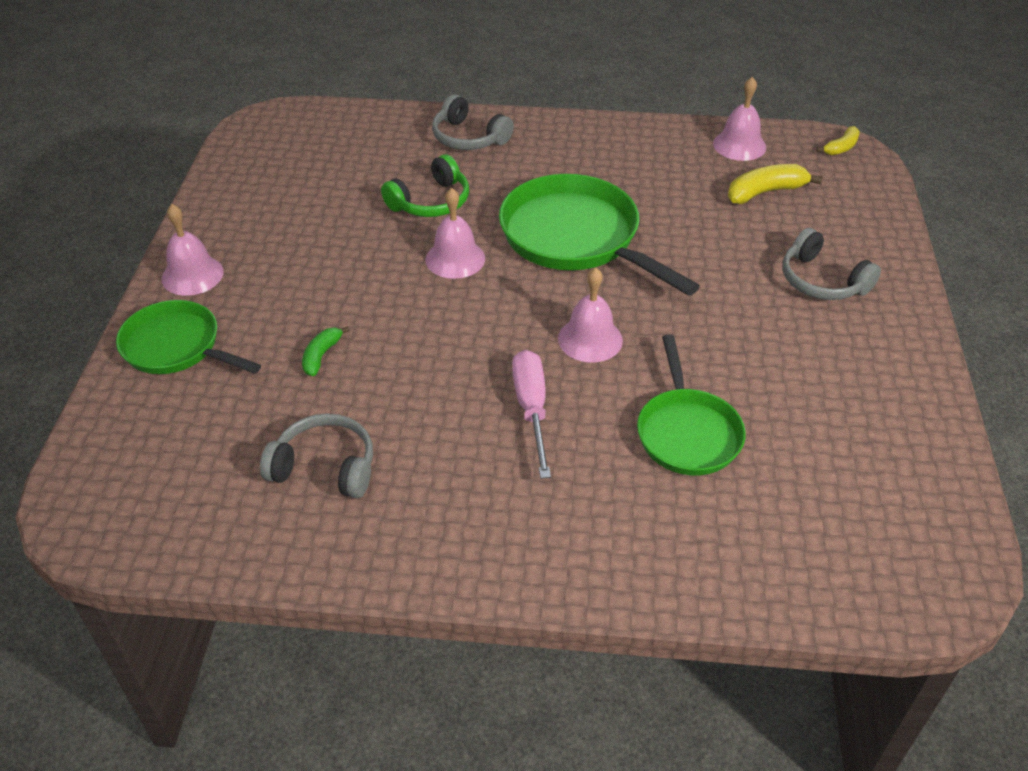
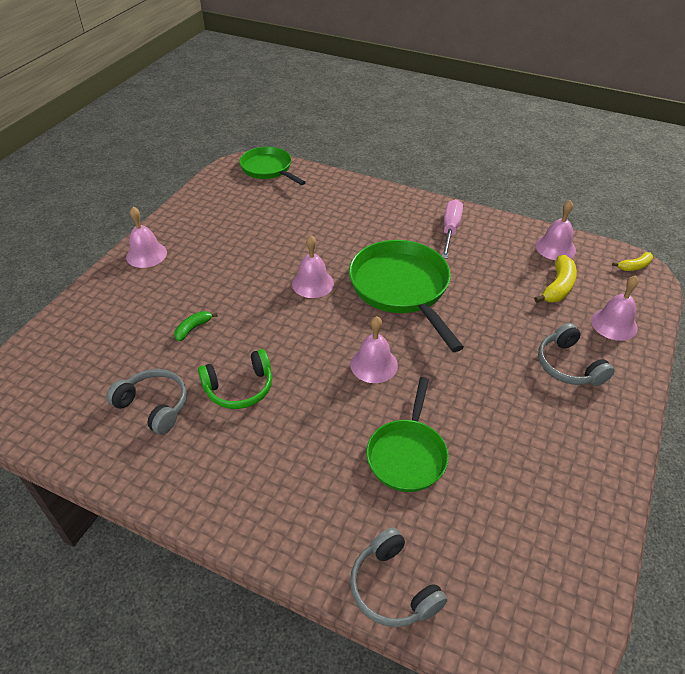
camera: 20 degrees right, 0 degrees up
green pan [116,300,261,374] -> green pan moved to [239,147,306,185]
green headphones [381,154,469,217] -> green headphones moved to [198,349,272,409]
grey headphones [432,94,514,150] -> grey headphones moved to [350,527,447,627]
pink screwdriver [512,350,551,479] -> pink screwdriver moved to [442,199,463,259]
yellow banana [728,164,823,204] -> yellow banana turned 120 degrees clockwise [534,255,577,303]
none -> pink bell [591,275,639,341]

